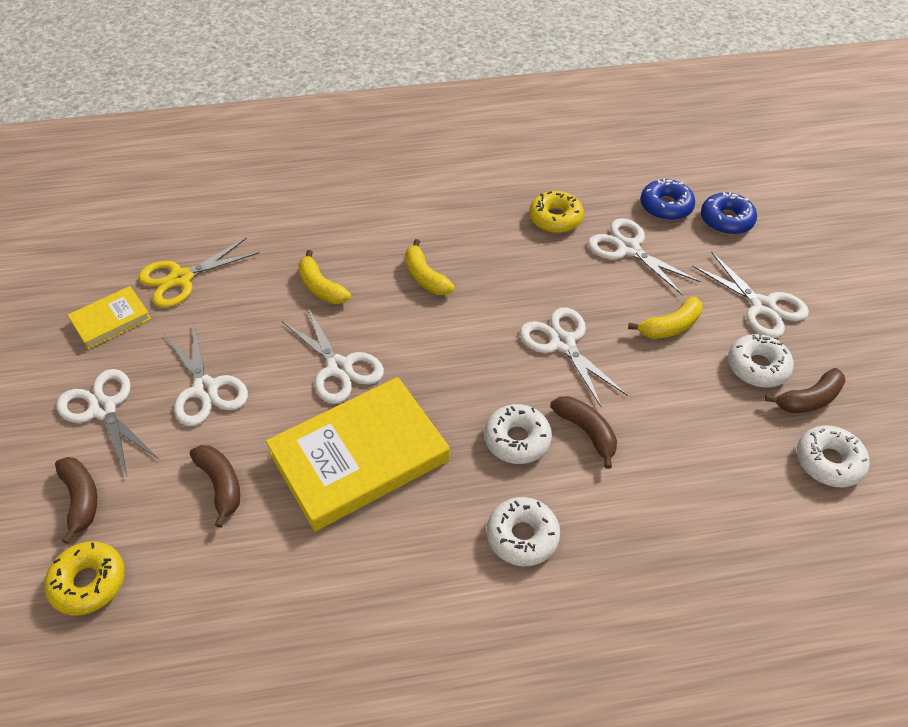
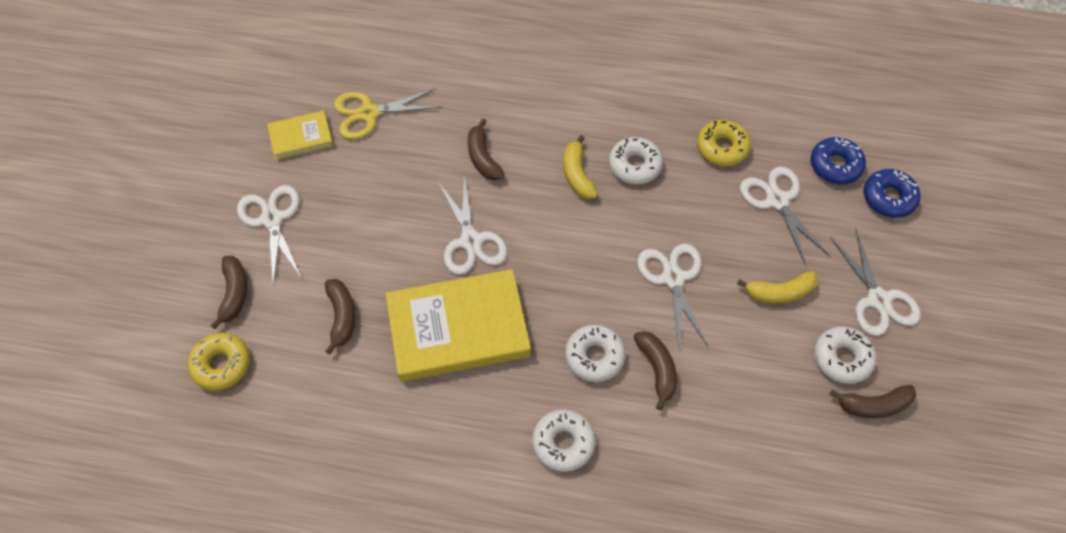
camera: 20 degrees right, 10 degrees up
white scissors [164,322,248,426] -> none
yellow banana [298,250,351,304] -> brown banana [468,118,505,181]
white donut [797,425,870,487] -> white donut moved to [609,137,663,184]

